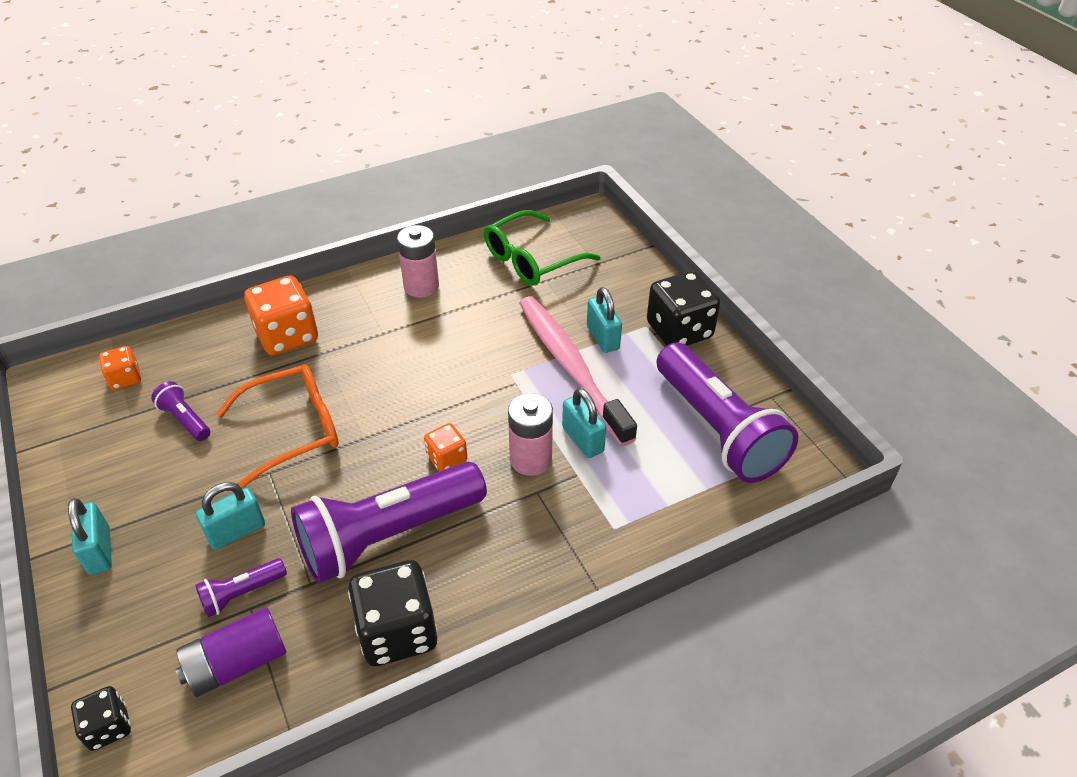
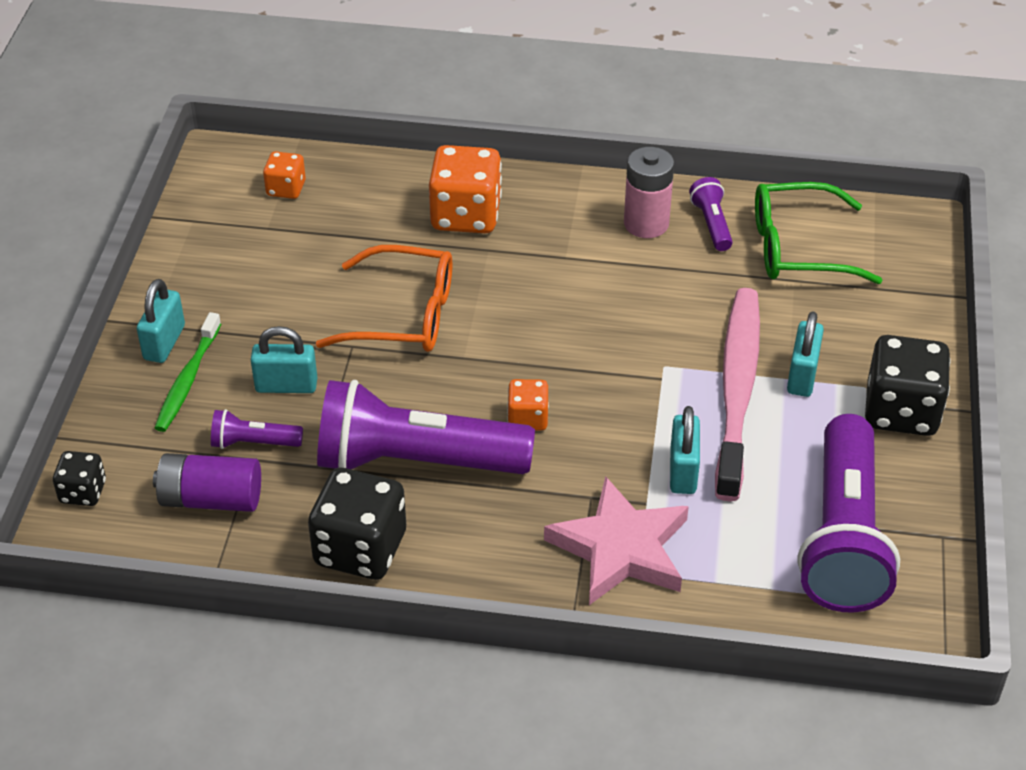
camera: 35 degrees right, 0 degrees up
purple flashlight [151,381,210,441] -> purple flashlight moved to [689,177,733,251]
pink battery [508,393,553,476] -> none
none -> green toothbrush [155,312,221,432]
none -> pink star [544,476,689,605]

